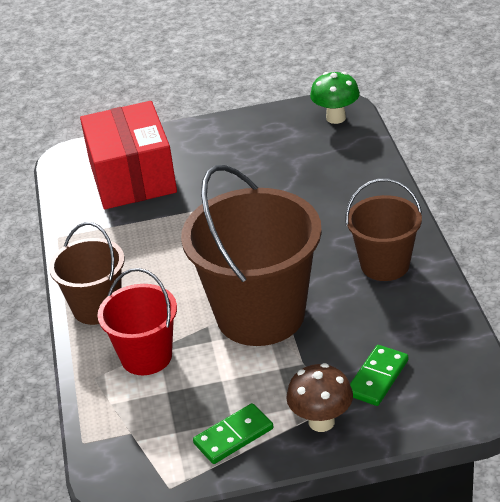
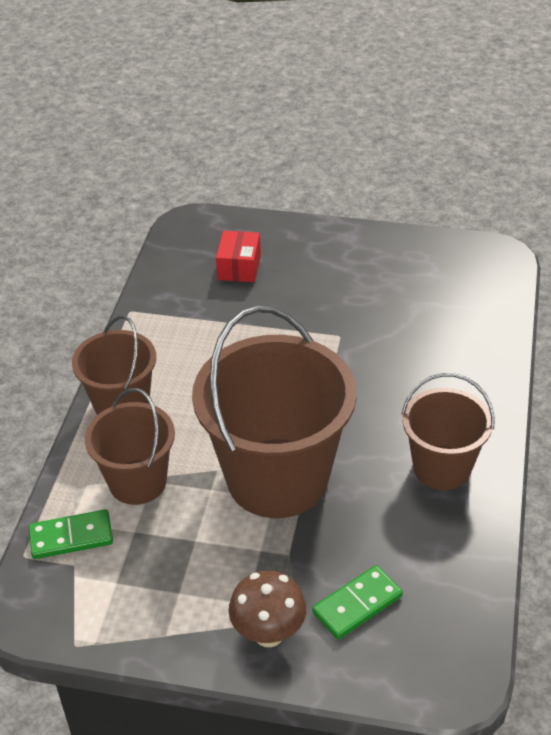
camera: 20 degrees right, 5 degrees up
red box [80,101,177,209] -> red box [216,231,261,282], size x0.46
red bucket [98,268,177,375] -> brown bucket [85,388,175,505]
green domino [193,403,273,464] -> green domino moved to [29,509,113,559]
green mushroom [310,72,360,124] -> none

